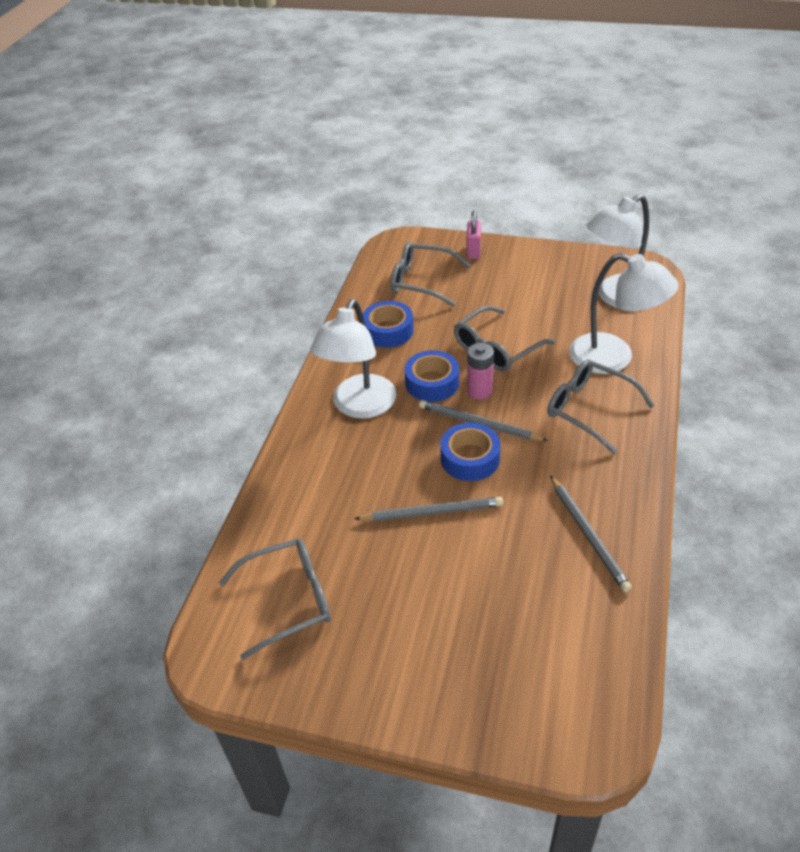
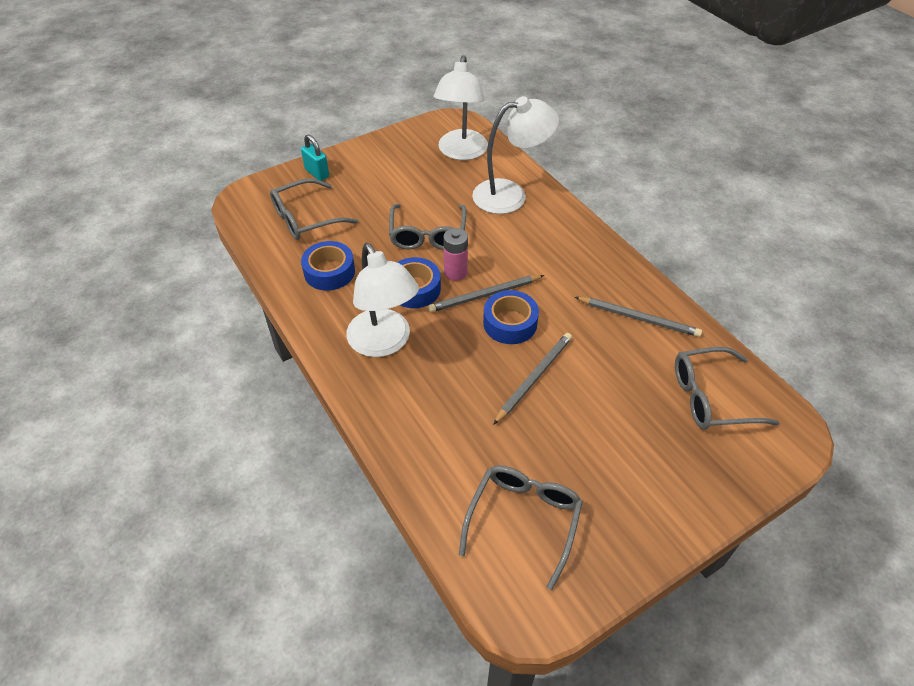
camera: 50 degrees left, 5 degrees up
pink padlock [467,210,481,259] -> turquoise padlock [301,134,329,181]
grey glasses [547,359,655,454] -> grey glasses moved to [675,347,780,430]

